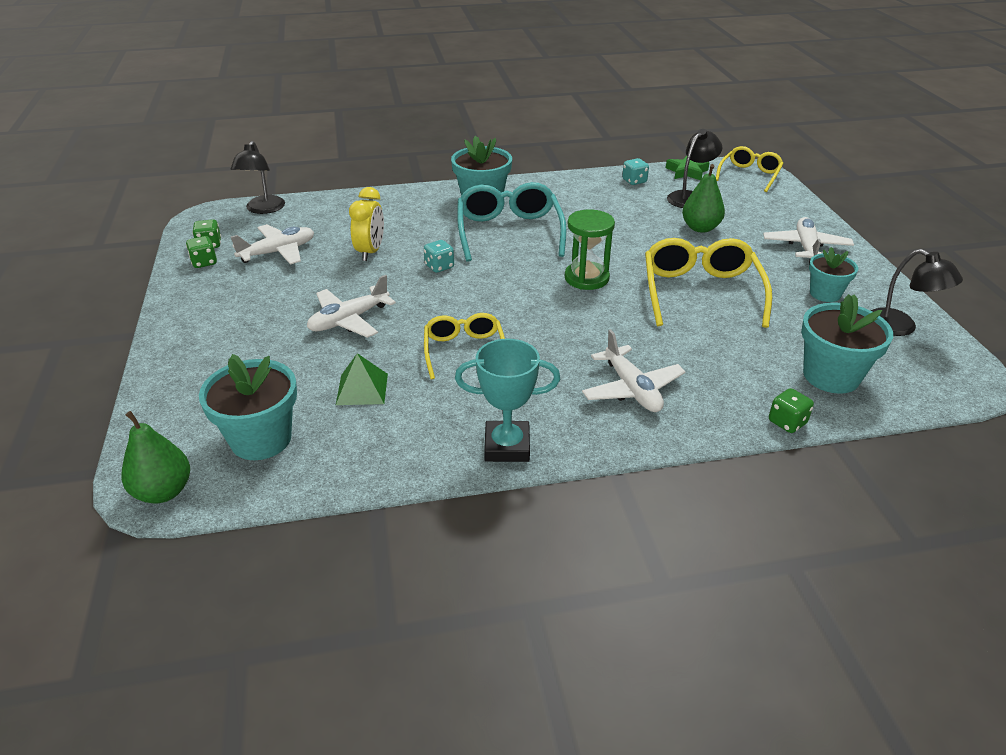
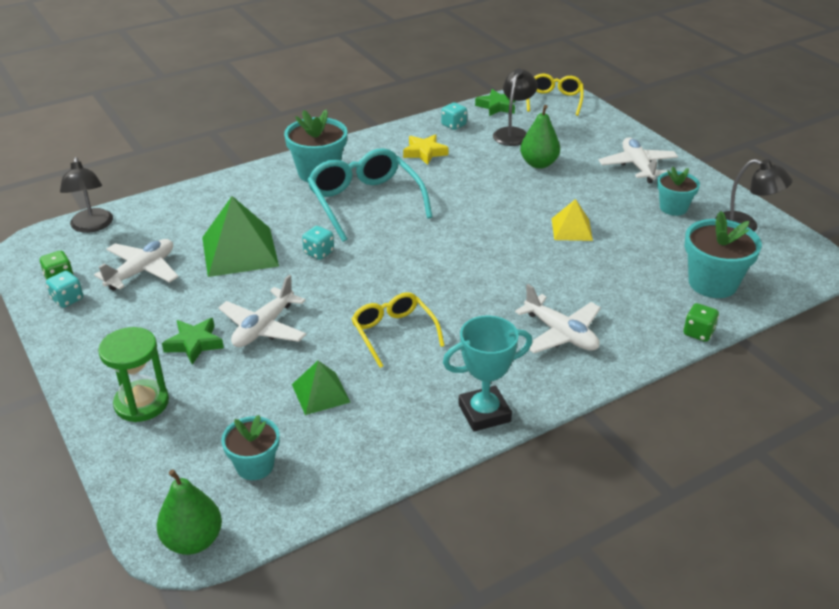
camera: 20 degrees left, 0 degrees up
green dice [186,236,217,268] -> turquoise dice [46,271,83,308]
turquoise flower pot [199,354,297,460] -> turquoise flower pot [221,415,280,480], size x0.63
yellow clock [349,187,384,261] -> green pyramid [202,196,279,277]
green hourglass [565,209,615,290] -> green hourglass moved to [98,327,169,422]
yellow glasses [645,238,772,328] -> yellow pyramid [552,199,593,241]
none -> green star [162,318,224,364]
none -> yellow star [403,134,449,165]

